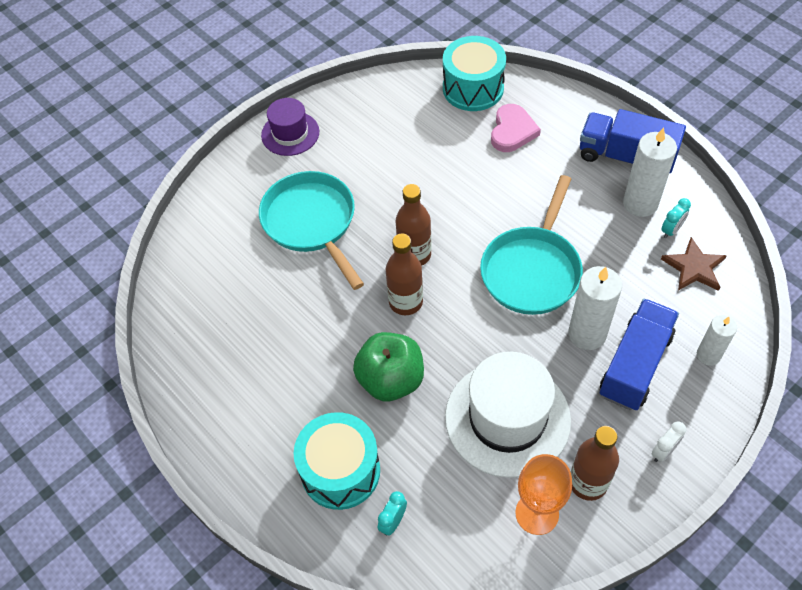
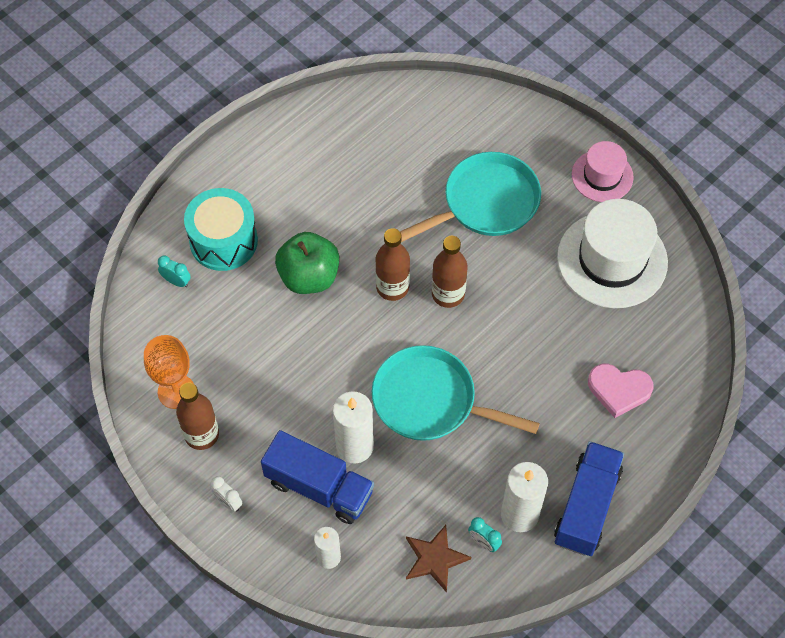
camera: 85 degrees right, 5 degrees up
purple hat [261,98,319,156] -> pink hat [572,141,634,202]
turquoise drum [443,36,506,111] -> none
white hat [445,352,571,478] -> white hat moved to [557,199,668,308]

